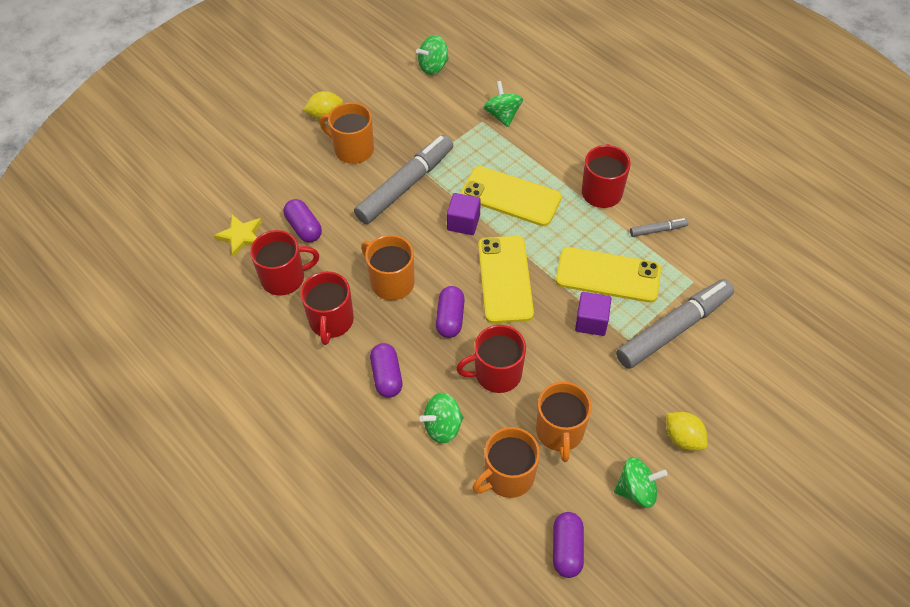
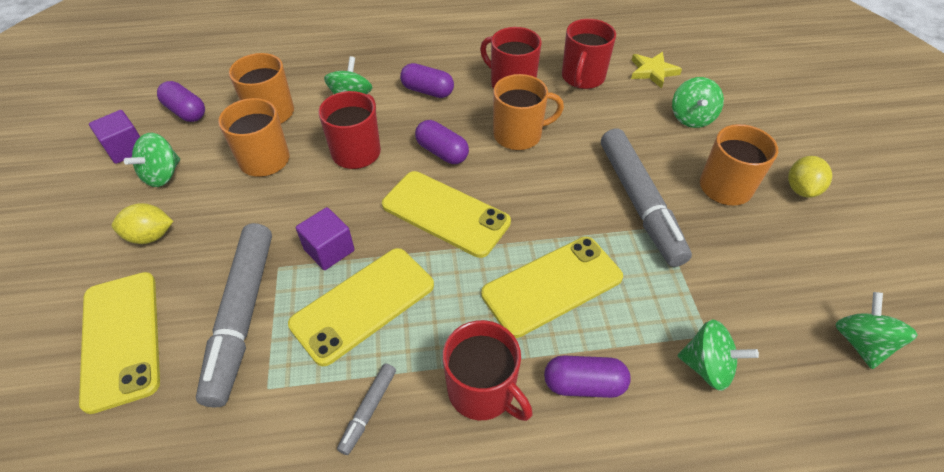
camera: 125 degrees right, 5 degrees down
purple capsule [284,199,322,242] -> purple capsule moved to [544,356,631,398]
purple cube [447,193,481,235] -> purple cube moved to [89,110,140,164]
none -> yellow phone [79,272,160,414]
none -> green spinning top [672,77,724,128]

